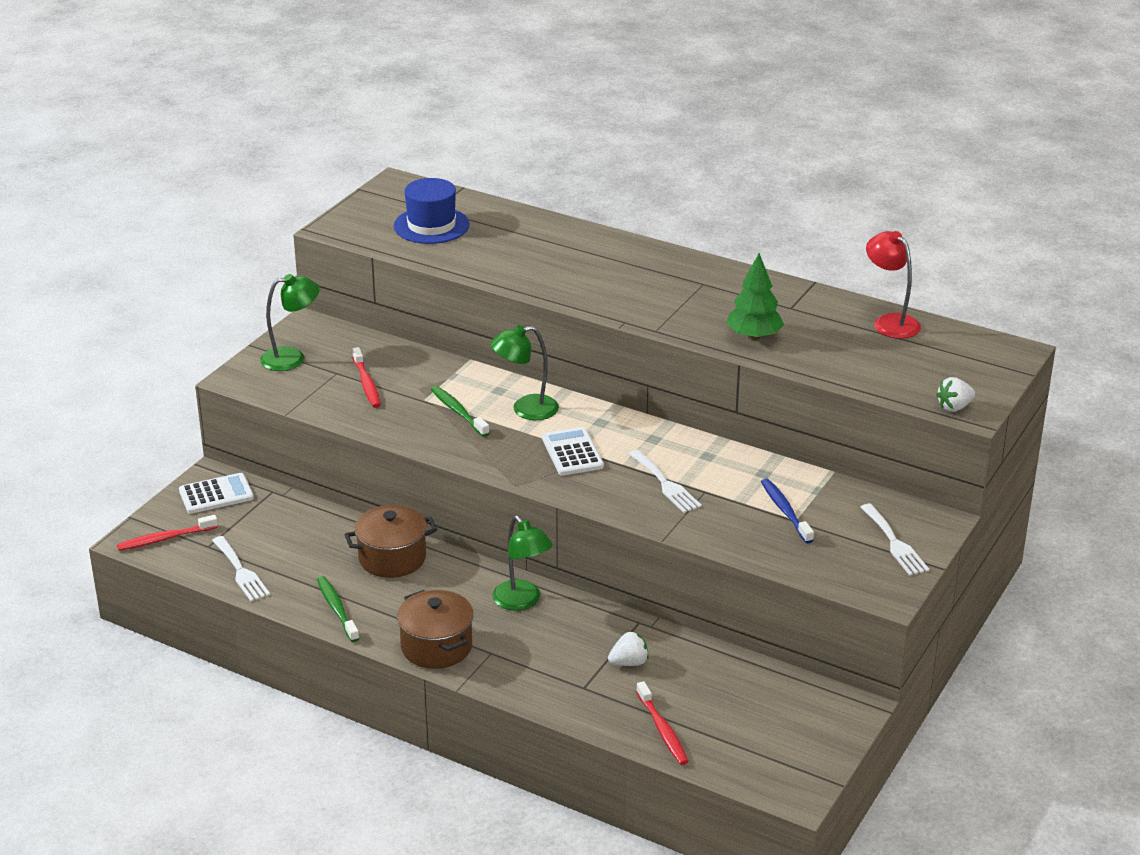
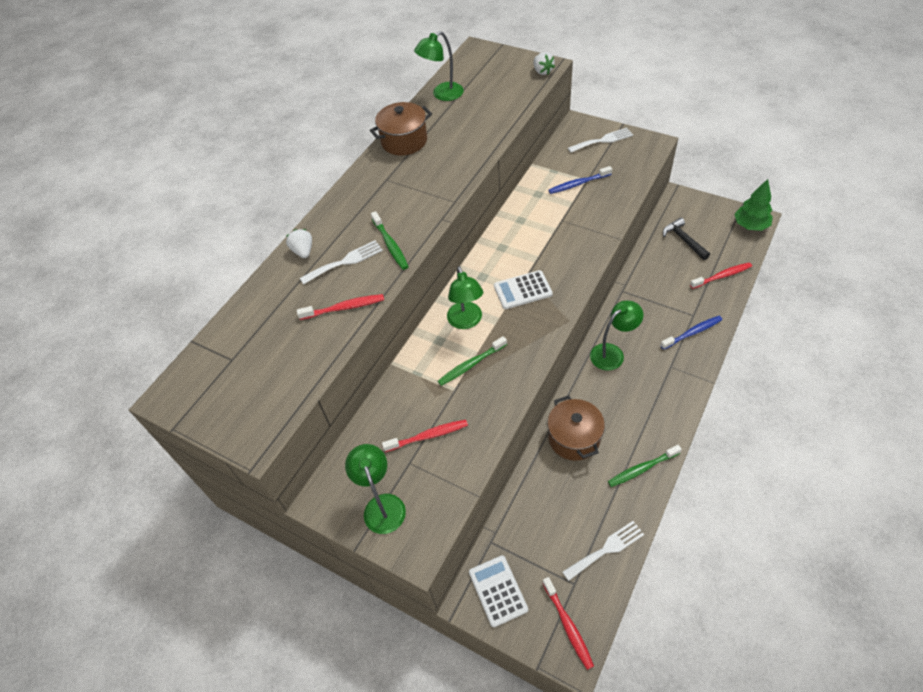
camera: 85 degrees left, 20 degrees up
blue hat [394,178,469,244] -> none
brown pot [397,590,474,669] -> brown pot moved to [370,102,432,155]
white strawberry [608,631,649,666] -> white strawberry moved to [286,229,312,258]
white fork [629,450,702,513] -> white fork moved to [300,240,383,285]
green tree [727,253,784,340] -> green tree moved to [734,179,773,231]
red lamp [866,231,921,339] -> green lamp [414,31,464,101]
none -> red toothbrush [297,294,384,320]
none -> green toothbrush [371,211,409,270]
none -> blue toothbrush [660,316,722,350]
none -> black hammer [663,218,710,260]

